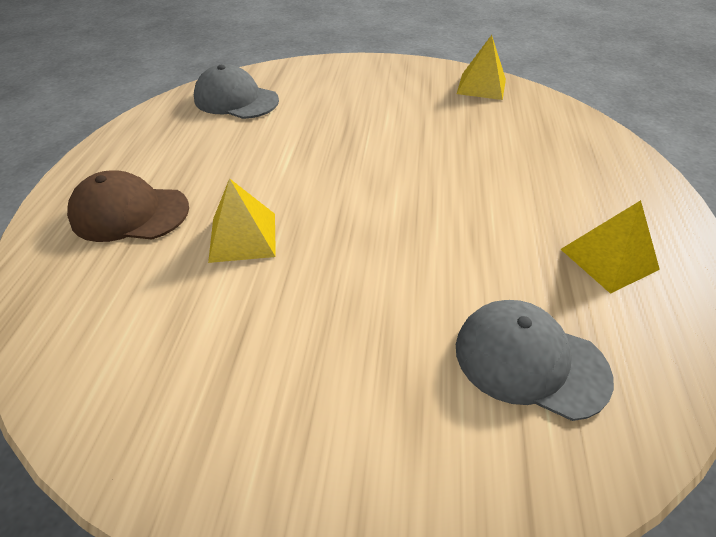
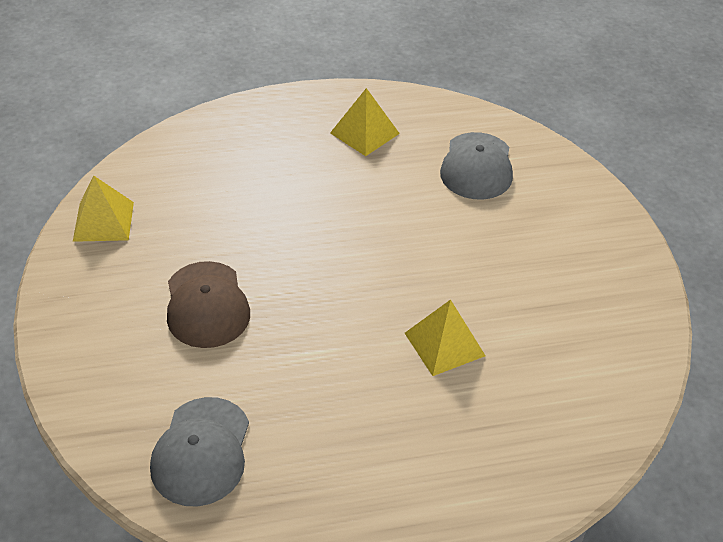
camera: 110 degrees left, 0 degrees up
brown cap [67,171,189,242] -> brown cap moved to [167,261,250,348]

